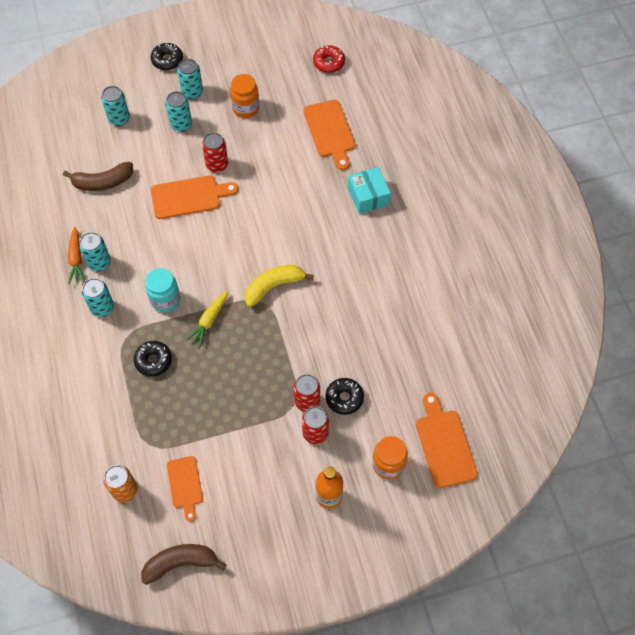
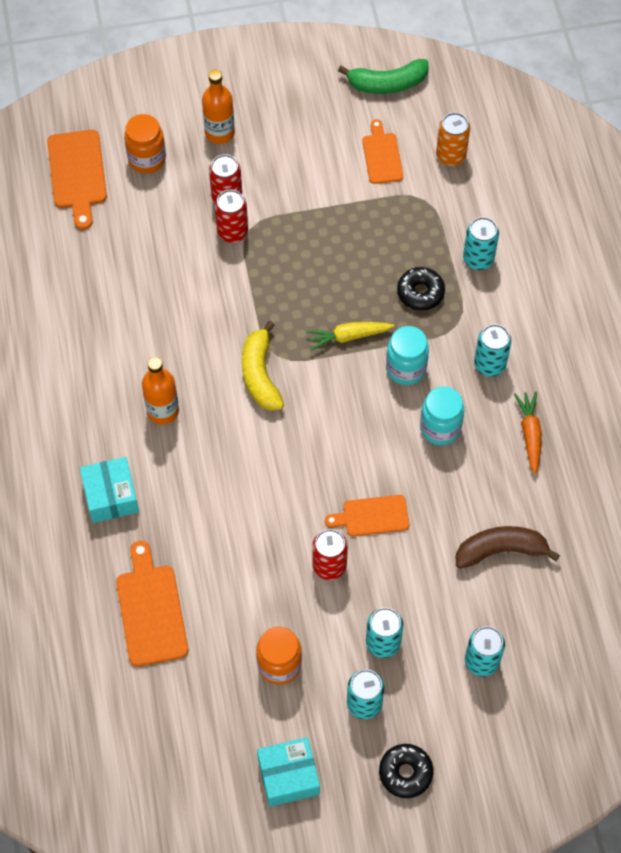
camera: 175 degrees left, 0 degrees up
turquoise can [79,232,111,271] -> turquoise can moved to [463,217,499,270]
brown banana [141,544,226,585] -> green banana [338,59,429,94]
orange cutting board [151,175,238,219] -> orange cutting board [325,495,409,537], size x0.66
yellow carrot [186,290,228,348] -> yellow carrot turned 135 degrees counterclockwise [306,322,395,351]
yellow banana [245,265,314,307] -> yellow banana turned 105 degrees clockwise [242,321,284,411]
red donut [313,45,345,73] -> none
black donut [325,378,364,415] -> none
none -> orange bottle [142,357,179,425]
none -> turquoise box [257,737,320,807]
none -> turquoise jar [420,386,464,445]

